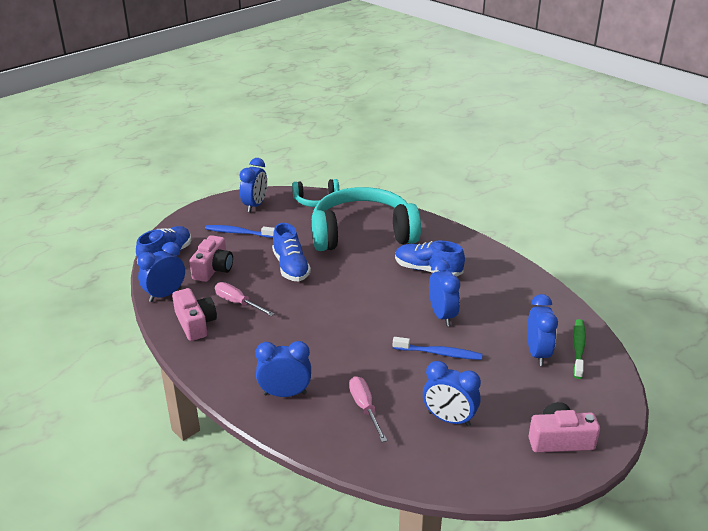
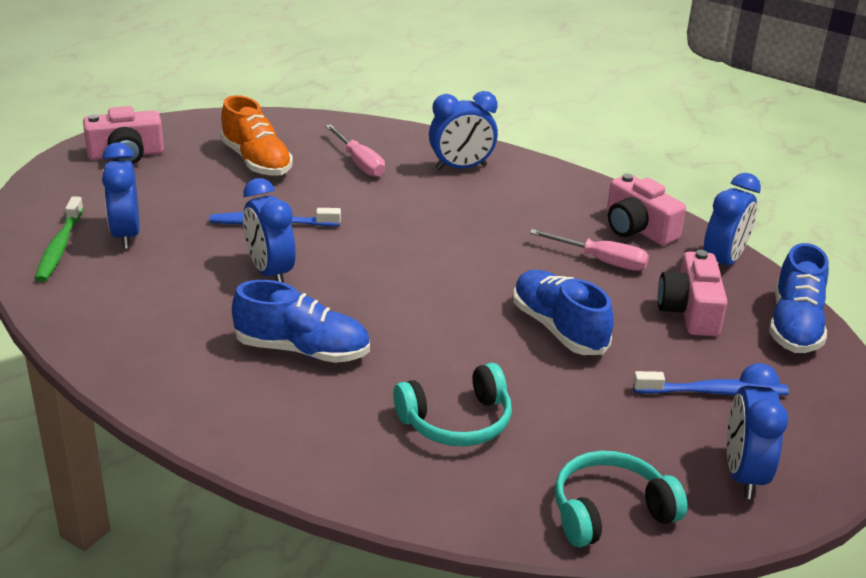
camera: 165 degrees right, 0 degrees up
turquoise headphones [312,187,421,251] -> turquoise headphones [393,363,512,446], size x0.48
blue clock [423,361,481,427] -> orange shoe [220,95,293,176]

